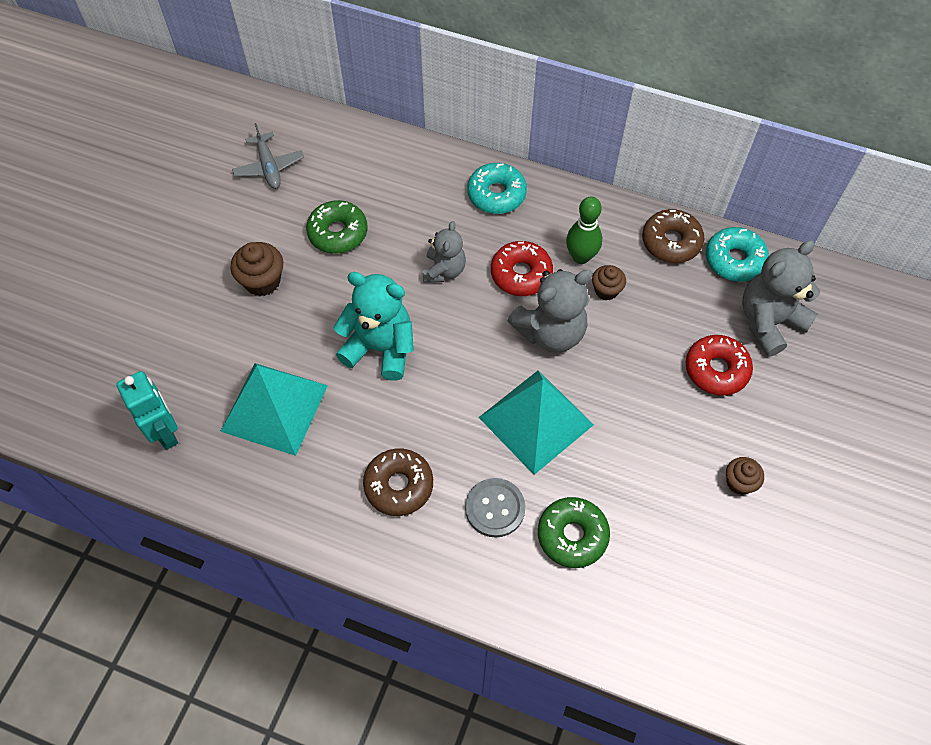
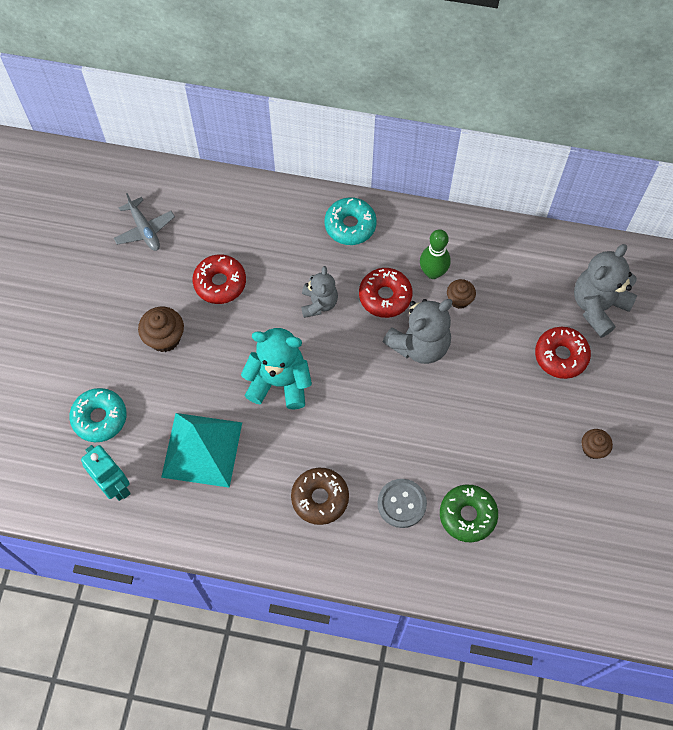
camera: 10 degrees left, 5 degrees up
green donut [306,200,367,254] -> red donut [192,254,246,304]
turquoise pyramid [479,370,594,475] -> none
brown donut [642,209,704,263] -> none
turquoise donut [706,227,769,282] -> turquoise donut moved to [69,388,127,442]

